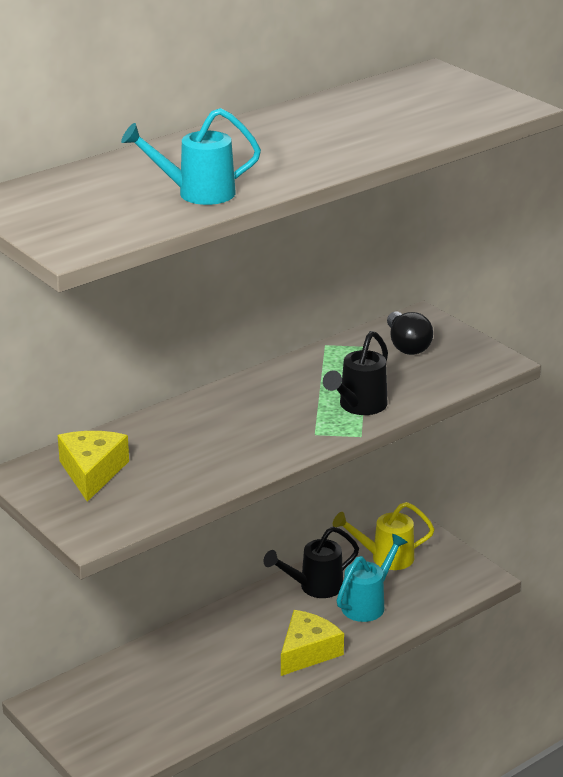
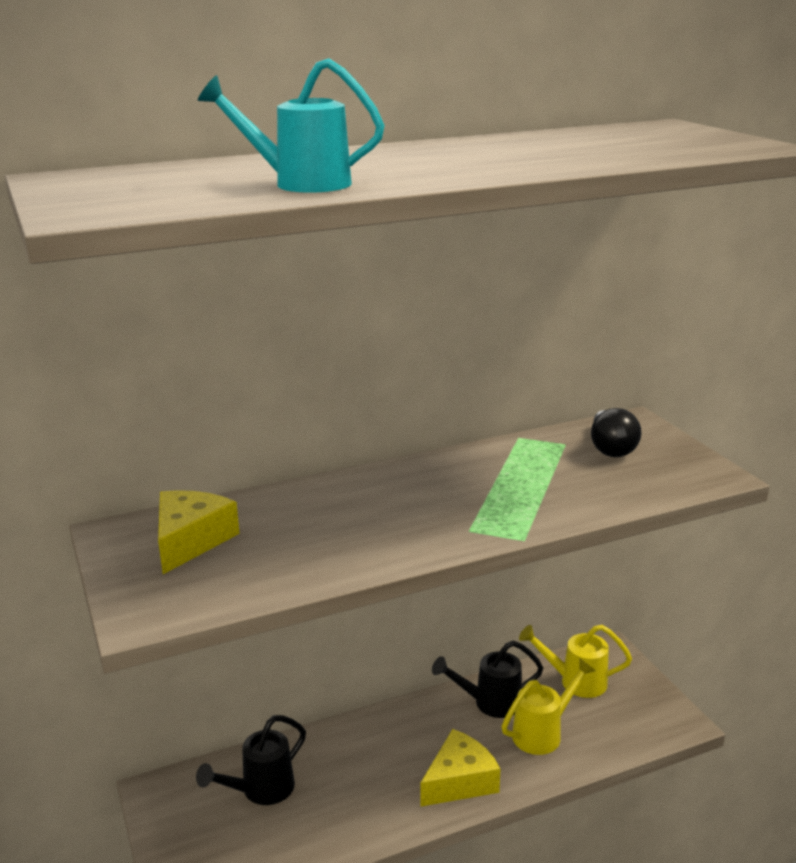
camera: 15 degrees right, 5 degrees down
black watering can [323,331,388,415] -> black watering can moved to [196,715,306,805]
turquoise watering can [337,534,408,622] -> yellow watering can [502,658,596,755]

